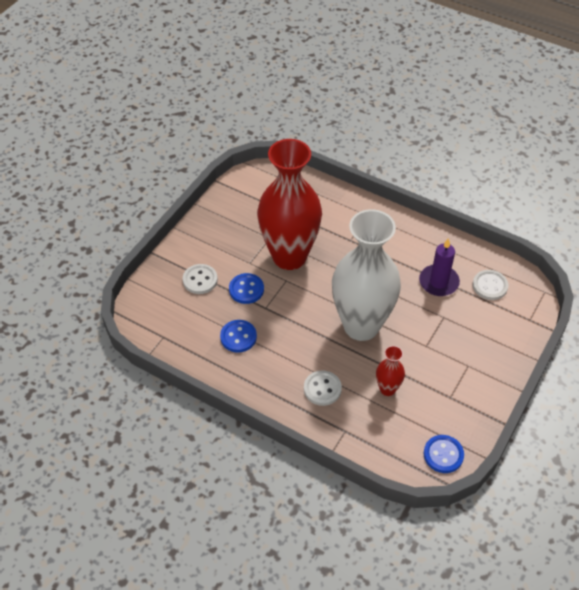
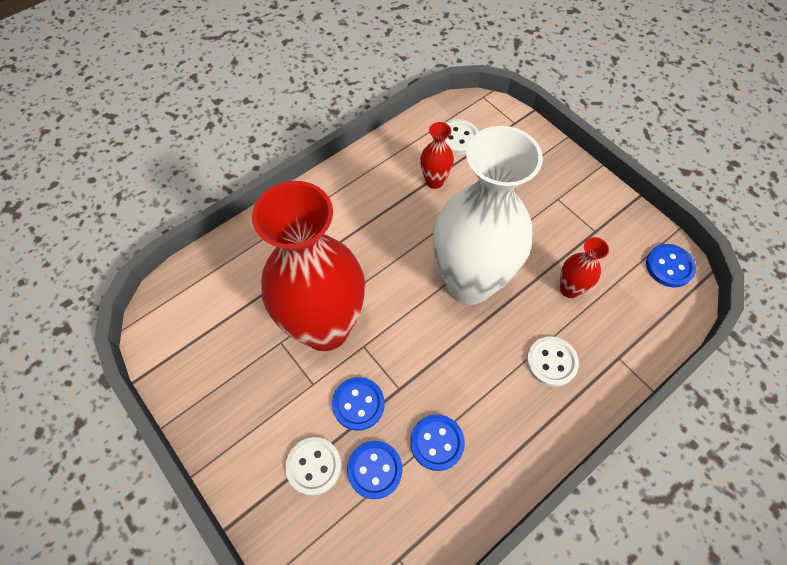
camera: 70 degrees left, 10 degrees up
purple candle [419,238,460,296] -> red vase [420,122,454,189]
none -> blue button [347,441,402,499]

